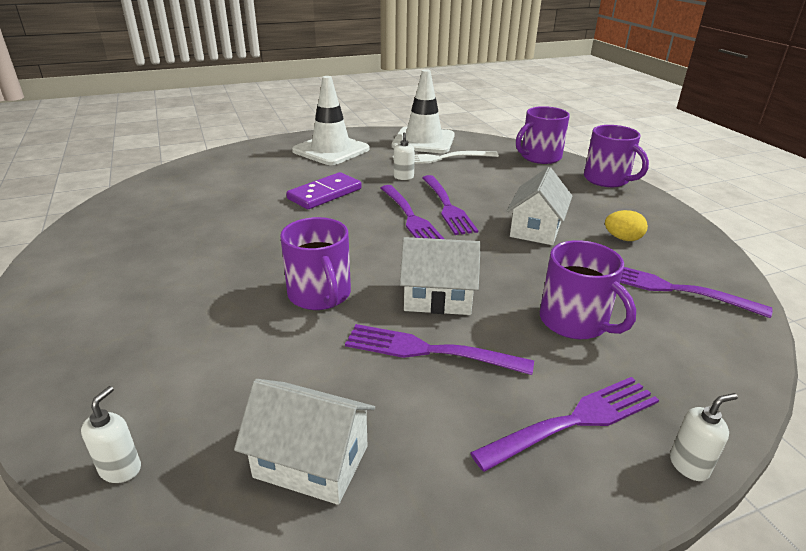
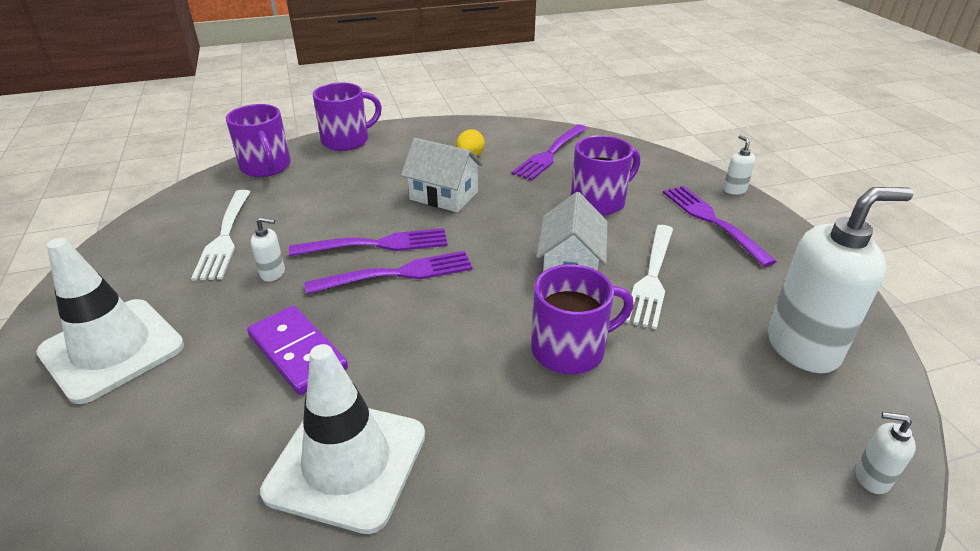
camera: 85 degrees left, 5 degrees up
white house [234,379,375,505] -> white soap dispenser [768,187,913,373]
purple fork [345,324,534,375] -> white fork [625,225,673,329]
white traffic cone [392,69,455,153] -> white traffic cone moved to [260,344,425,534]

